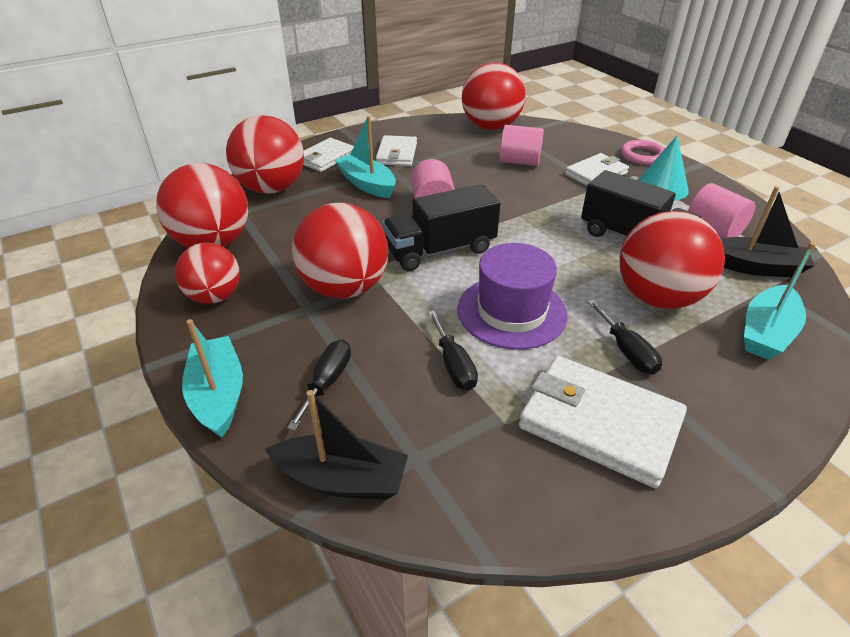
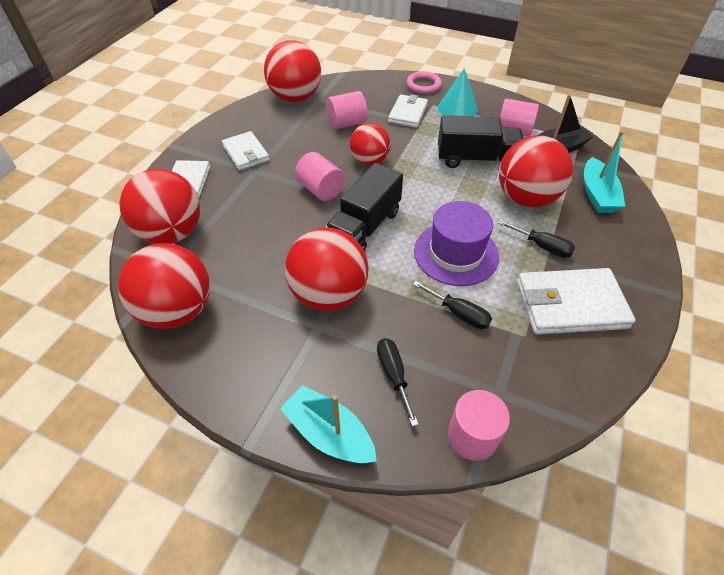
camera: 35 degrees left, 10 degrees up
red ball [175,243,240,304] -> red ball moved to [350,123,391,165]
black boat [265,390,408,500] -> pink cylinder [448,390,510,461]
turquoise boat [335,116,396,198] -> none

